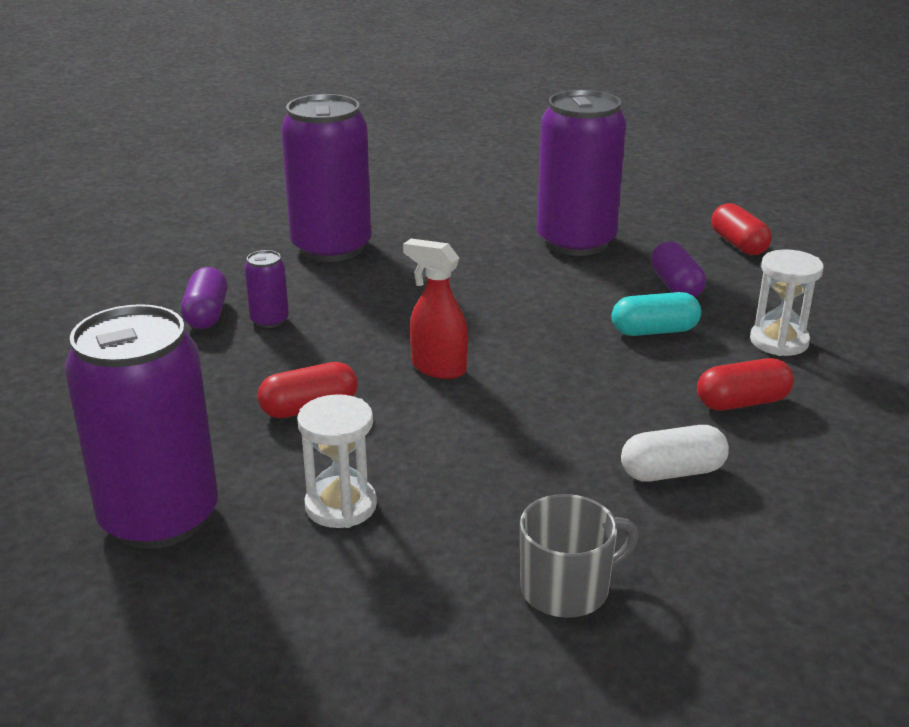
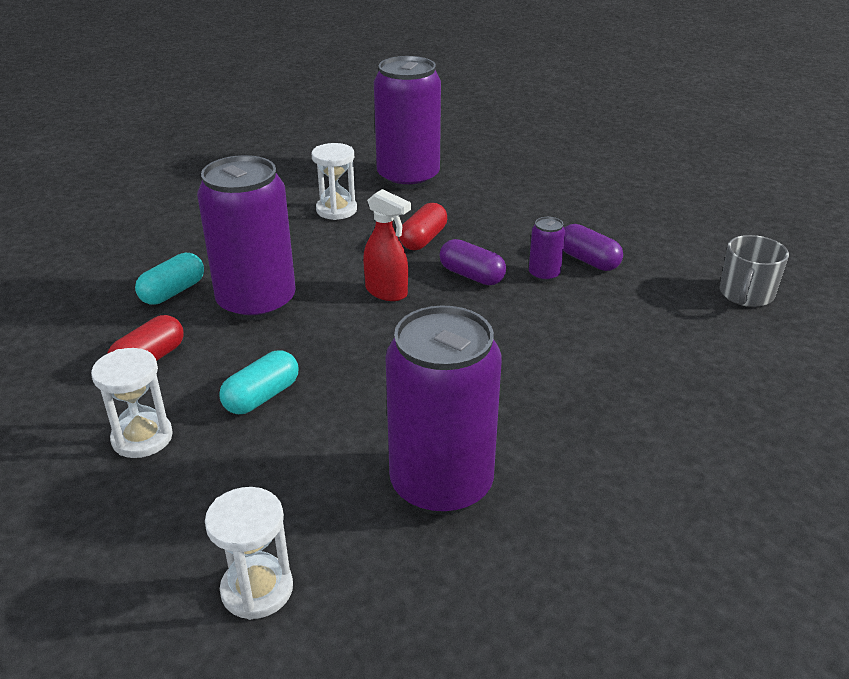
camera: 140 degrees right, 5 degrees up
purple can [281,94,372,262] -> purple can moved to [197,155,296,321]
red spray bottle [403,238,468,379] -> red spray bottle turned 45 degrees clockwise [363,189,411,301]
grey mug [520,494,639,618] -> grey mug moved to [720,235,789,307]
white capsule [621,425,729,482] -> turquoise capsule [135,253,204,305]
purple capsule [651,241,706,297] -> purple capsule moved to [440,239,506,285]
red capsule [711,203,772,255] -> white hourglass [205,487,293,620]

